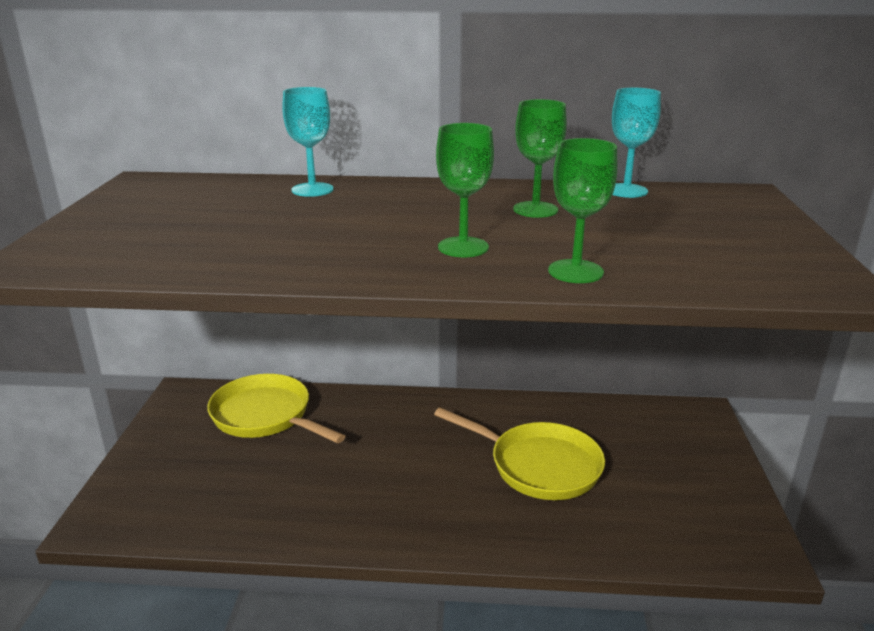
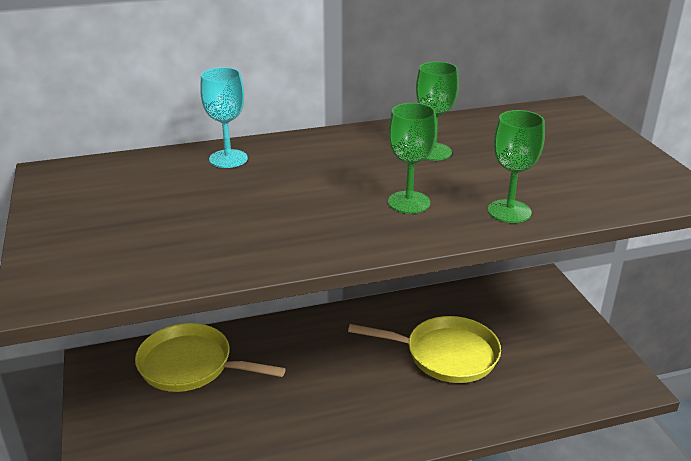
camera: 20 degrees left, 5 degrees up
turquoise goblet [612,88,661,198] -> none

